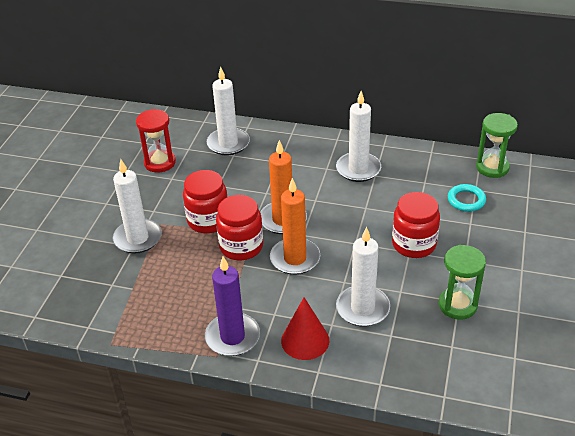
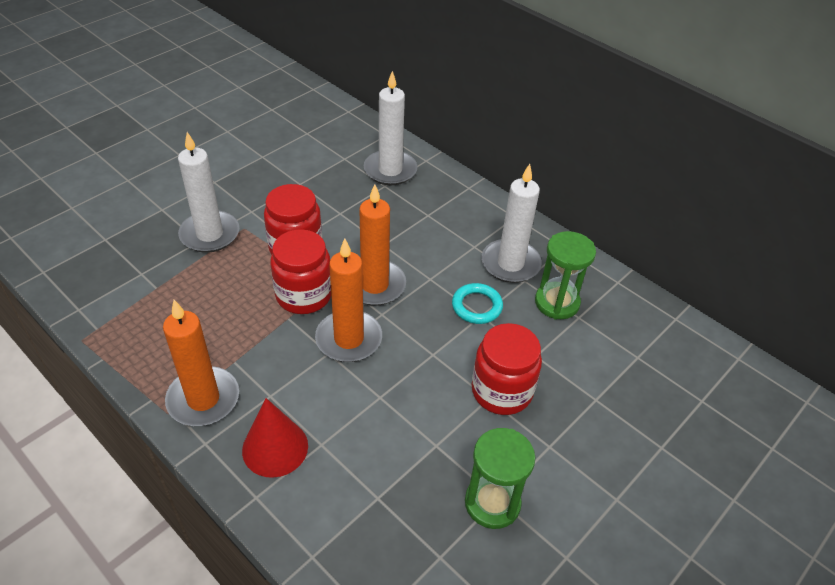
camera: 25 degrees right, 5 degrees up
red hourglass [136,109,176,173] -> none
purple candle [205,256,260,356] -> orange candle [163,300,239,426]
white candle [336,227,390,327] -> none
turquoise ring [448,184,486,212] -> turquoise ring moved to [452,283,503,324]
green hourglass [476,113,518,178] -> green hourglass moved to [535,231,596,319]

